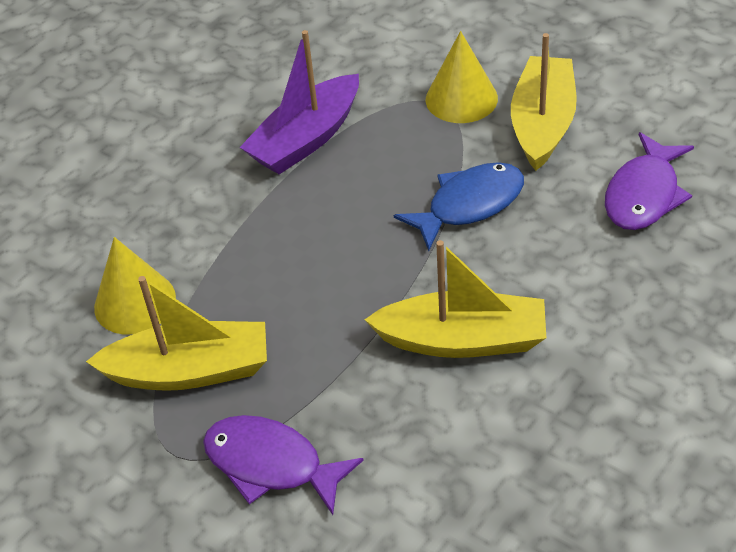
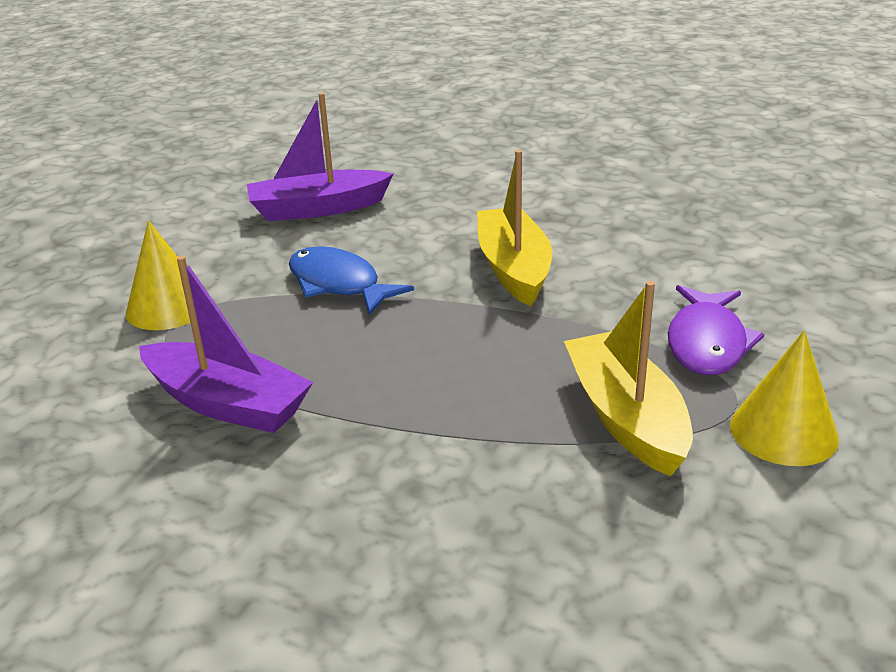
camera: 105 degrees left, 15 degrees down
yellow cone [94,237,176,335] -> yellow cone moved to [730,330,839,466]
yellow boat [511,33,577,171] -> none
purple fish [605,132,694,230] -> purple boat [247,93,393,221]

